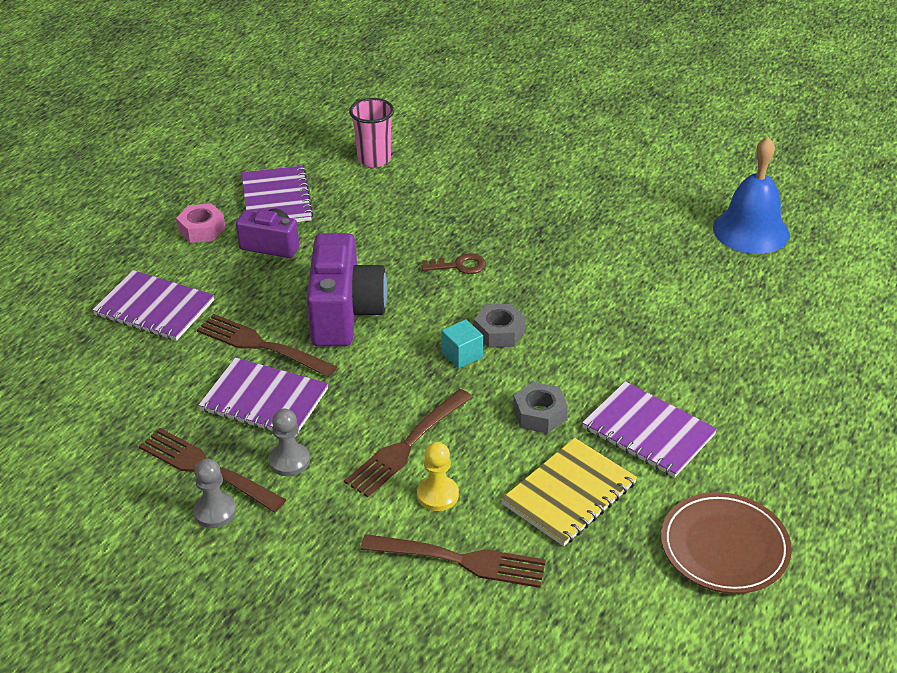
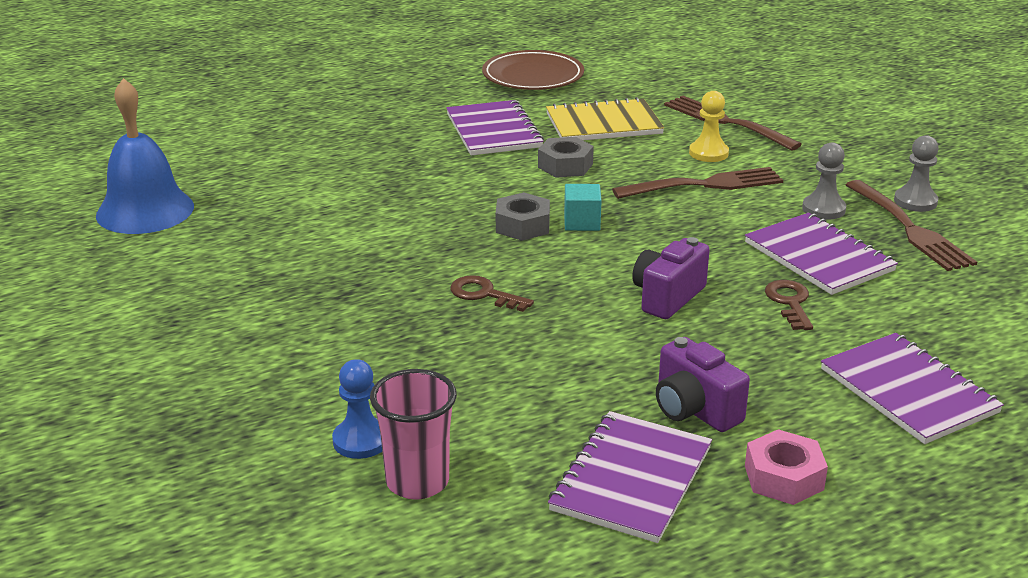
camera: 145 degrees left, 10 degrees down
brown fork [197,314,337,377] -> brown key [765,280,813,330]
purple camera [306,233,387,346] -> purple camera [632,237,710,319], size x0.59
none -> blue pawn [332,359,382,459]

